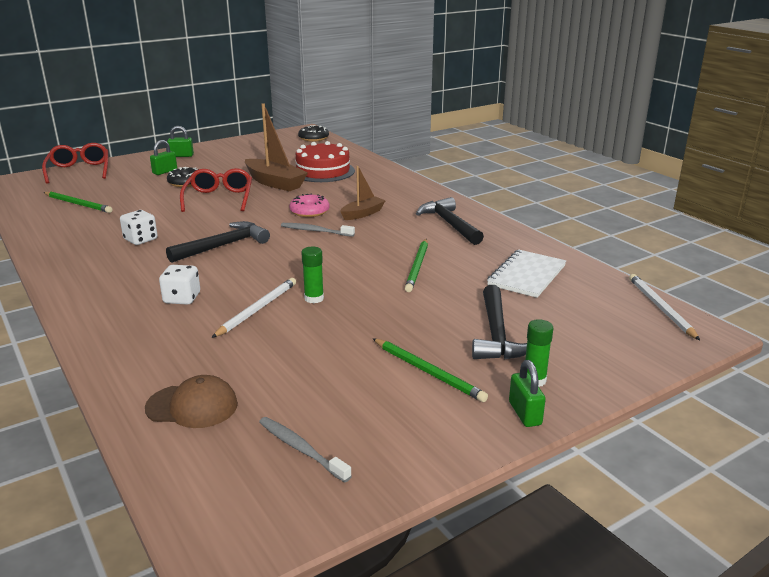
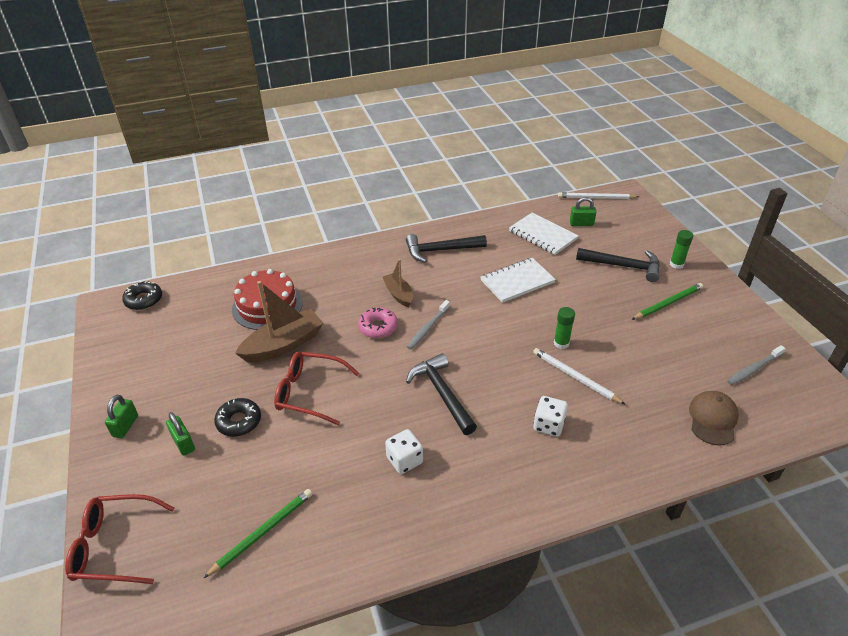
camera: 75 degrees left, 15 degrees up
green pencil [405,239,428,292] -> white notebook [481,258,556,303]
green padlock [509,360,546,427] -> green padlock moved to [570,197,596,226]

